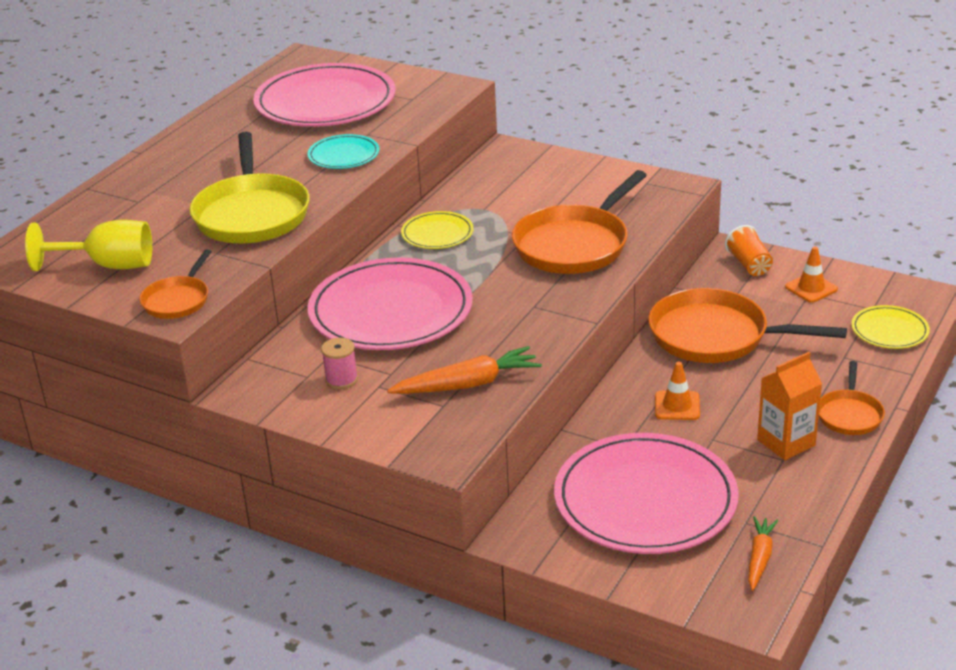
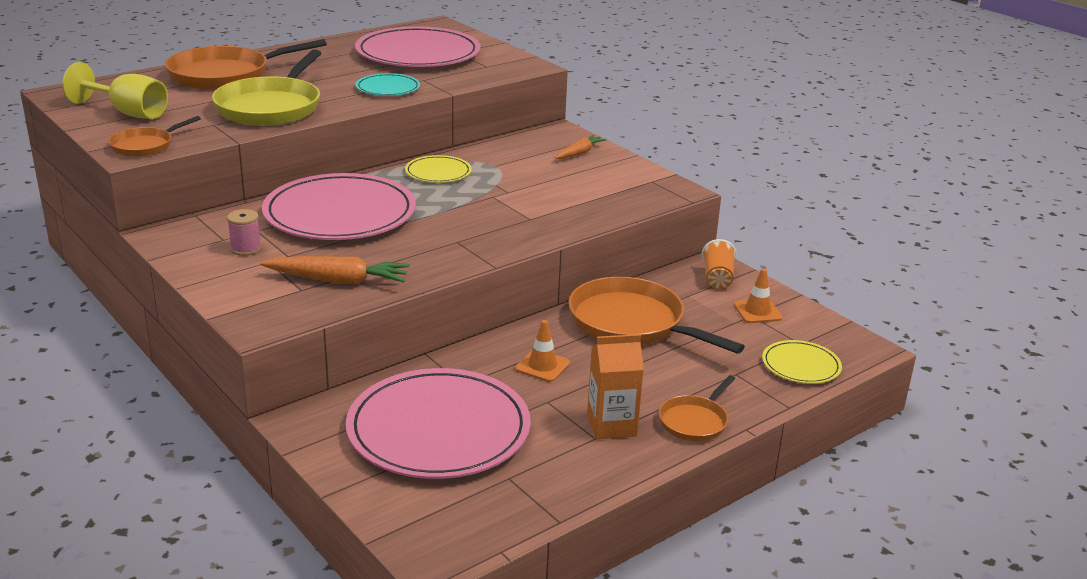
camera: 20 degrees right, 5 degrees down
orange pan [512,170,647,274] -> orange pan moved to [165,39,327,90]
orange carrot [748,516,778,591] -> orange carrot moved to [555,135,607,159]

